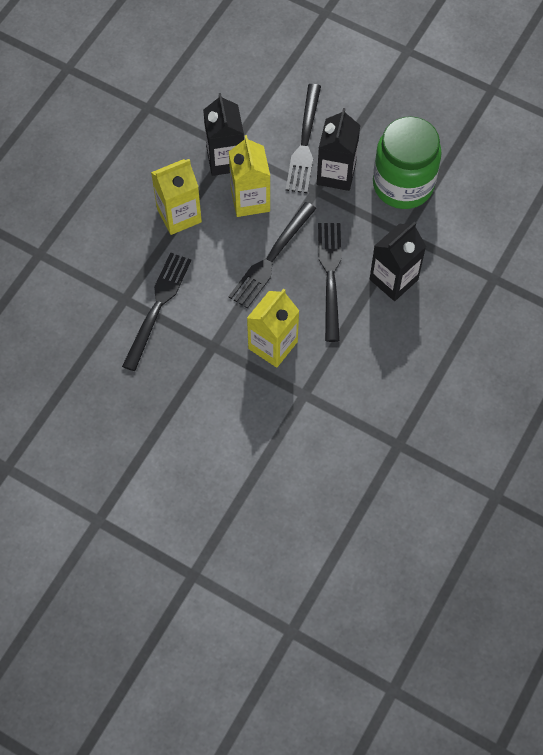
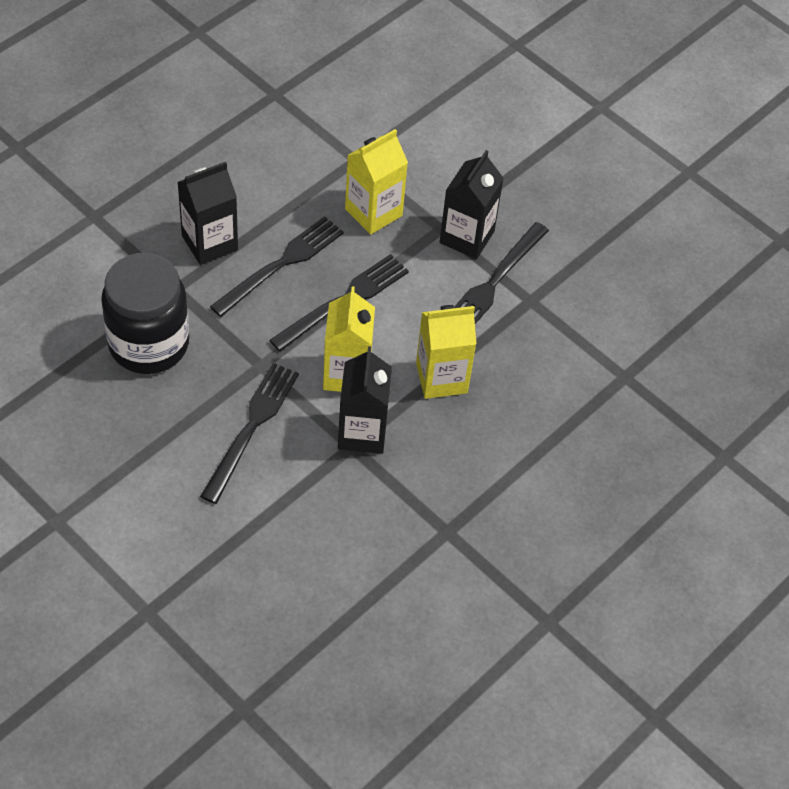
camera: 170 degrees left, 10 degrees down
black carton [317,108,360,191] -> black carton moved to [440,150,504,259]
black fork [318,223,342,342] -> black fork turned 150 degrees counterclockwise [210,216,344,317]
green jar [373,116,442,209] -> black jar [101,253,189,374]

